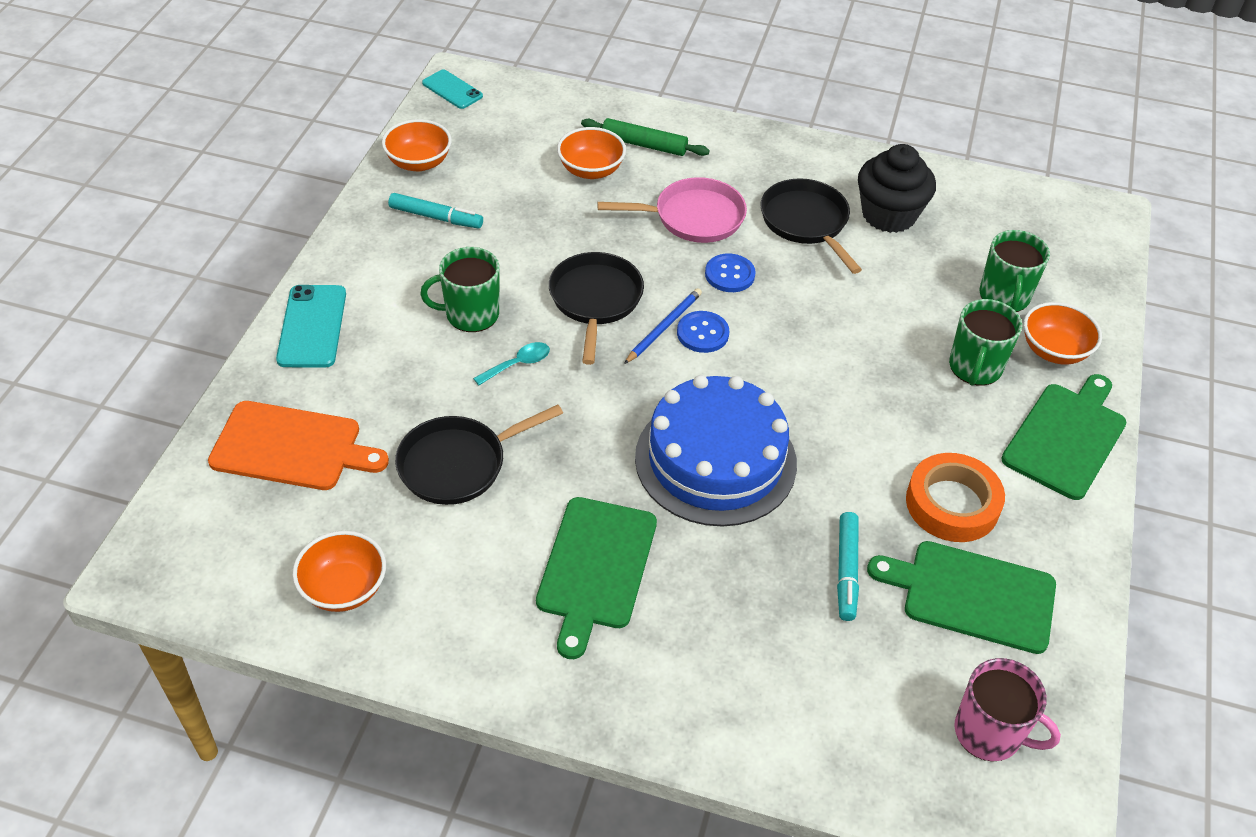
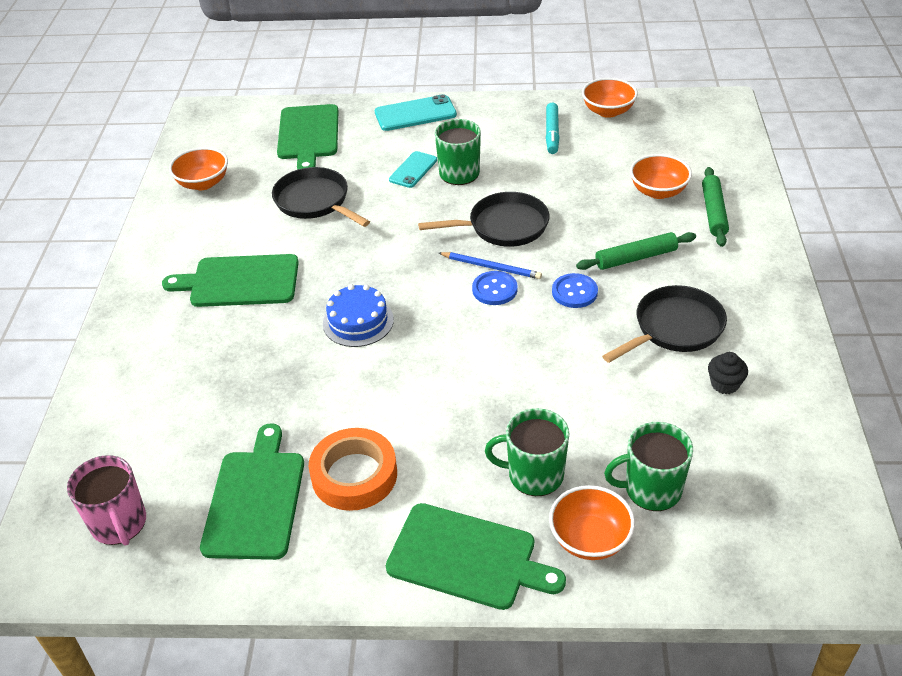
camera: 80 degrees right, 5 degrees down
orange cutting board [208,401,389,490] -> green cutting board [277,104,338,170]
turquoise phone [422,69,483,109] -> turquoise phone moved to [389,151,437,188]
turquoise spoon [473,342,550,385] -> none
pink pan [597,177,747,243] -> green rolling pin [576,232,696,270]
blue cake [635,375,797,527] -> blue cake [323,285,394,347], size x0.54
turquoise marker [837,512,859,621] -> none
black cupcake [858,144,936,233] -> black cupcake [708,352,748,394], size x0.48
pink mug [955,658,1061,762] -> pink mug turned 45 degrees counterclockwise [67,455,146,546]

